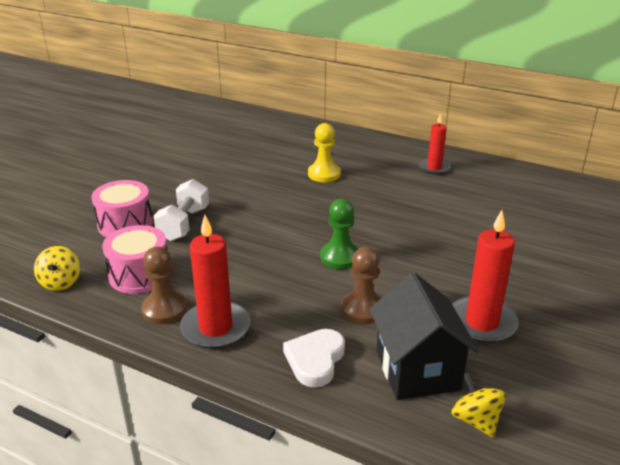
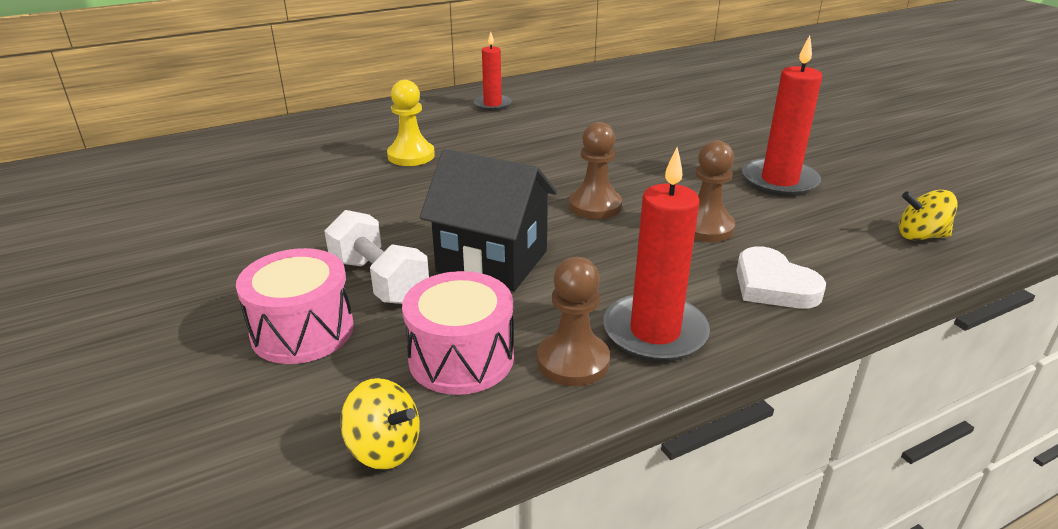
camera: 55 degrees left, 0 degrees up
green pawn [320,199,359,269] -> brown pawn [569,122,622,219]
black house [370,272,479,400] -> black house moved to [420,149,557,291]

